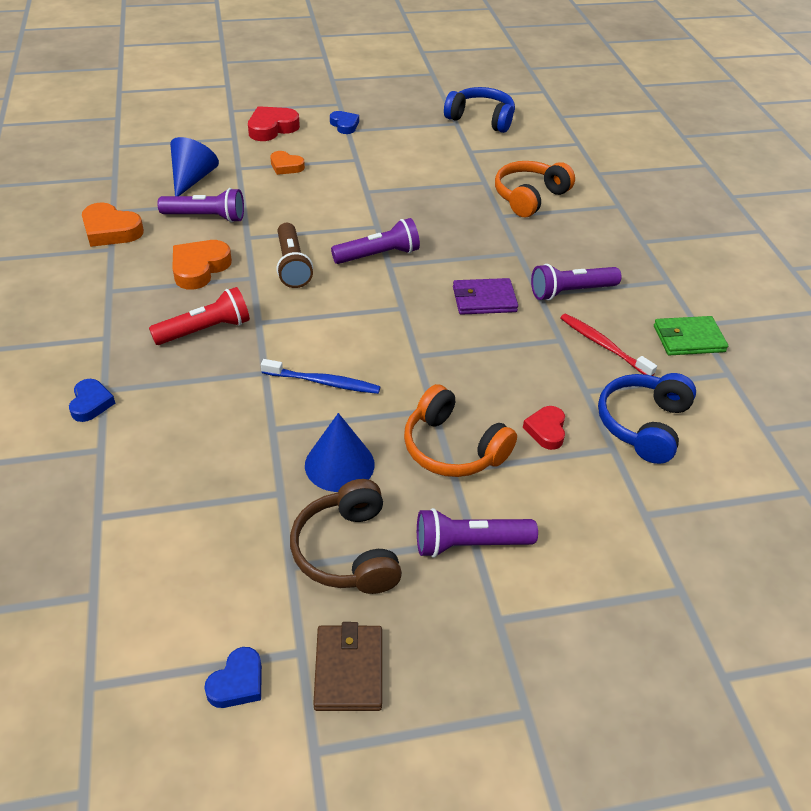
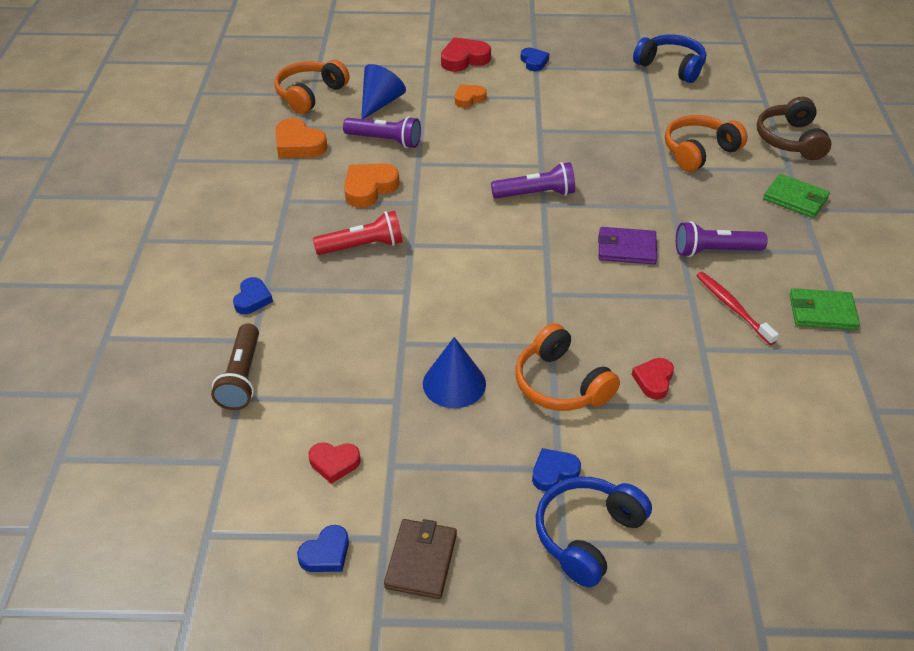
camera: 15 degrees right, 0 degrees up
blue toothbrush [261,359,380,394] -> none
orange heart [270,151,305,175] -> orange heart turned 105 degrees clockwise [455,84,487,108]
brown flashlight [276,223,313,288] -> brown flashlight moved to [211,323,259,410]
brown headphones [290,479,402,594] -> brown headphones moved to [757,97,832,160]
purple flashlight [417,508,538,558] -> blue heart [532,448,581,491]
blue headphones [598,373,696,464] -> blue headphones moved to [536,477,652,587]
none -> orange headphones [274,60,349,114]
none -> red heart [309,442,361,484]
none -> green wallet [763,174,830,218]

